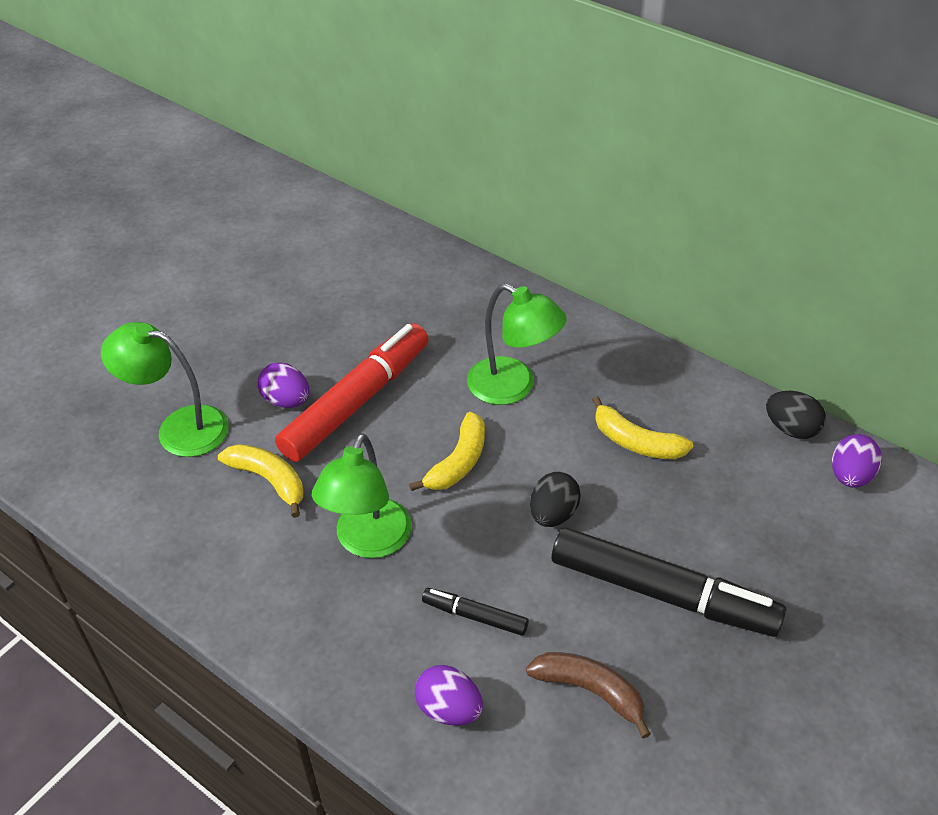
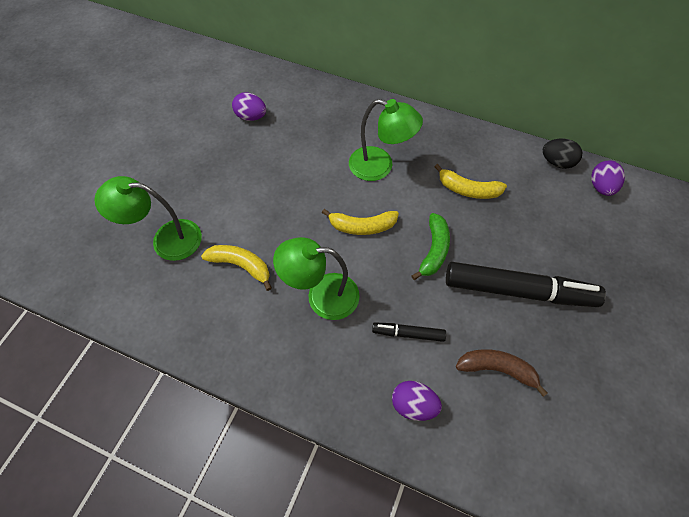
camera: 15 degrees left, 15 degrees up
purple egg [258,362,309,408] -> purple egg moved to [232,92,266,121]
red marker [275,323,429,462] -> none
green lamp [312,433,412,558] -> green lamp turned 90 degrees clockwise [273,237,360,320]
yellow banana [409,412,485,491] -> yellow banana turned 75 degrees clockwise [322,209,399,235]
black egg [530,472,581,527] -> green banana [412,213,450,280]

